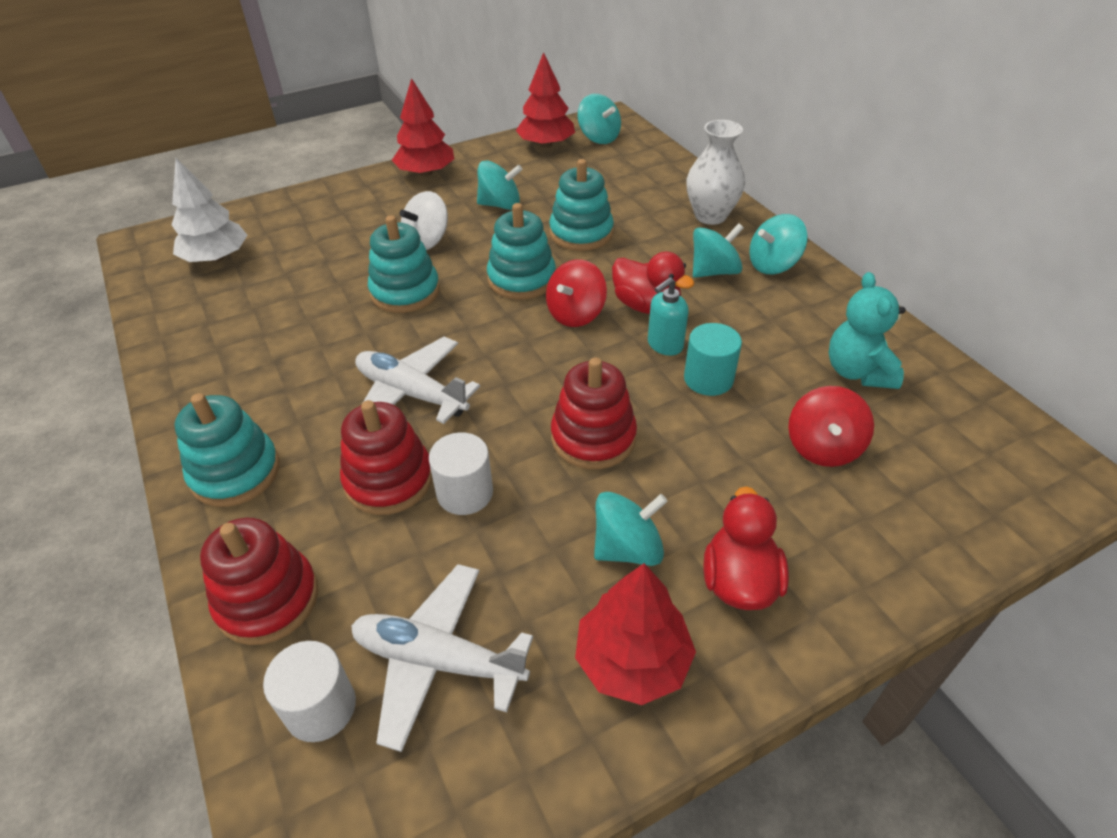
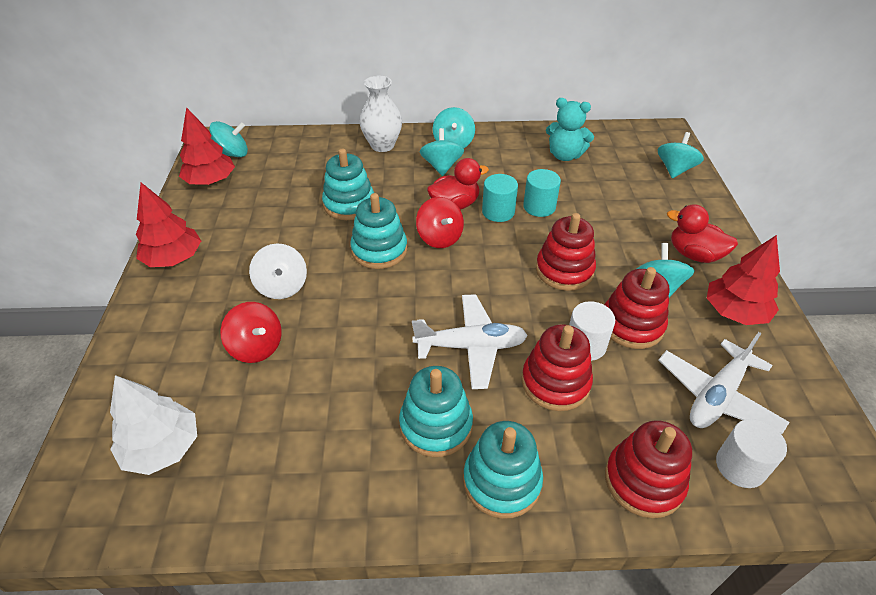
camera: 65 degrees left, 0 degrees up
white plane [355,337,480,424] -> white plane turned 150 degrees counterclockwise [412,294,528,389]
turquoise stacking toy [368,215,440,313] -> turquoise stacking toy moved to [399,366,473,457]
turquoise spinning top [477,160,522,210] -> turquoise spinning top moved to [658,132,704,178]
turquoise soap dispenser [648,277,689,356] -> turquoise cylinder [482,174,518,222]
red spinning top [788,386,874,467] -> red spinning top moved to [220,302,282,363]
none -> red stacking toy [604,267,669,349]

